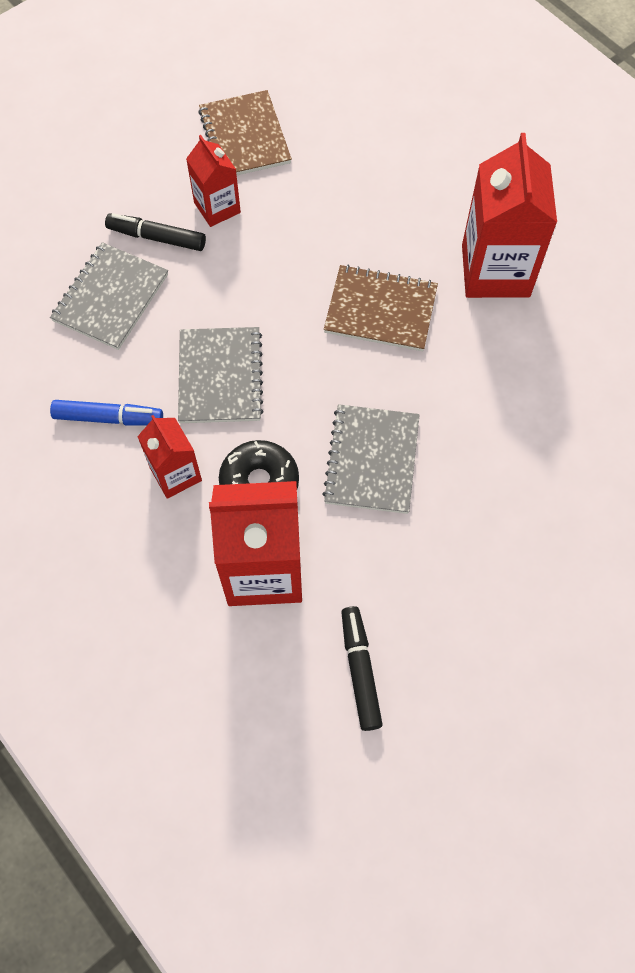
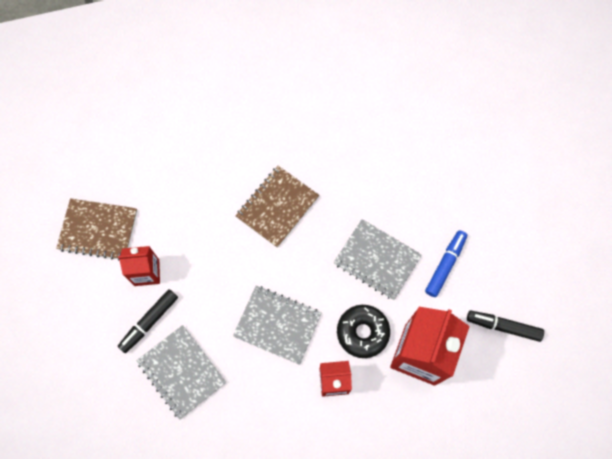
camera: 65 degrees left, 5 degrees up
blue marker [50,400,163,426] -> blue marker moved to [425,230,467,297]
red carton [462,133,557,298] -> none

